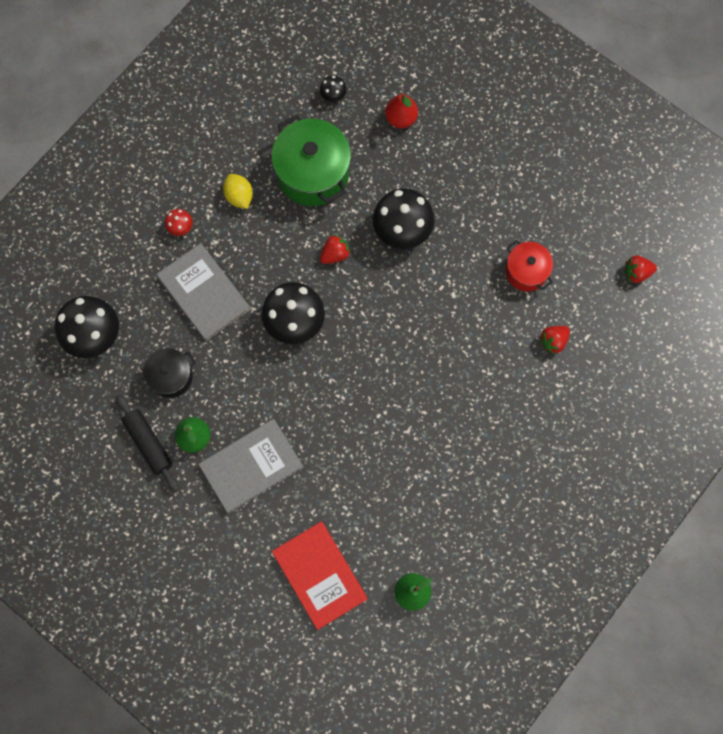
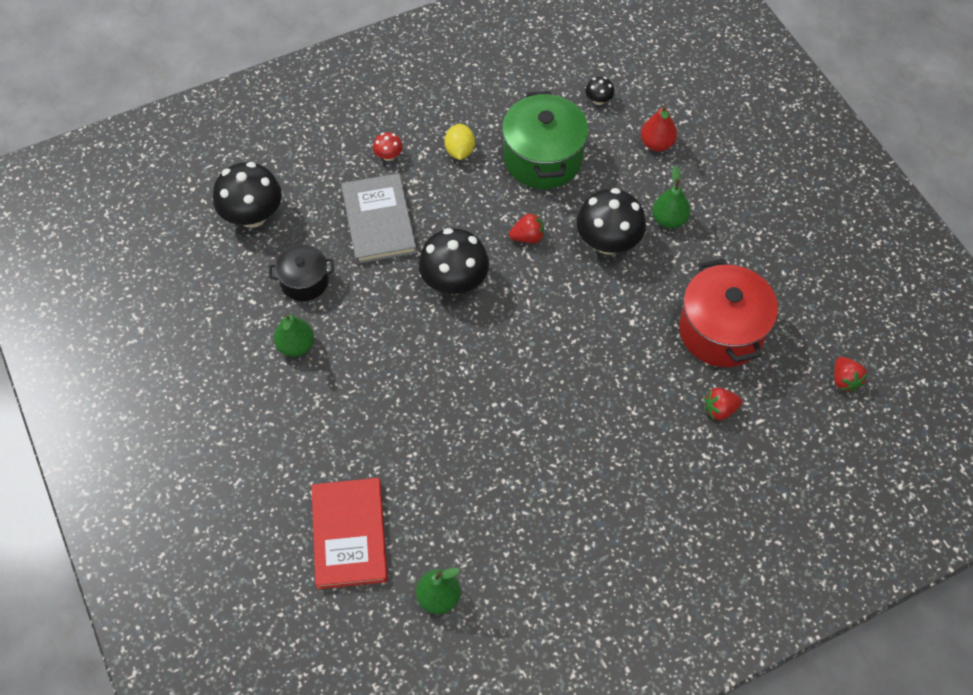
camera: 25 degrees right, 15 degrees down
black rolling pin [116,394,179,491] -> none
grey book [199,419,303,514] -> none
red pot [506,240,553,291] -> red pot [679,259,778,367], size x1.74
red strawberry [625,255,657,283] -> red strawberry turned 120 degrees counterclockwise [834,357,867,392]
none -> green pear [652,165,690,228]

